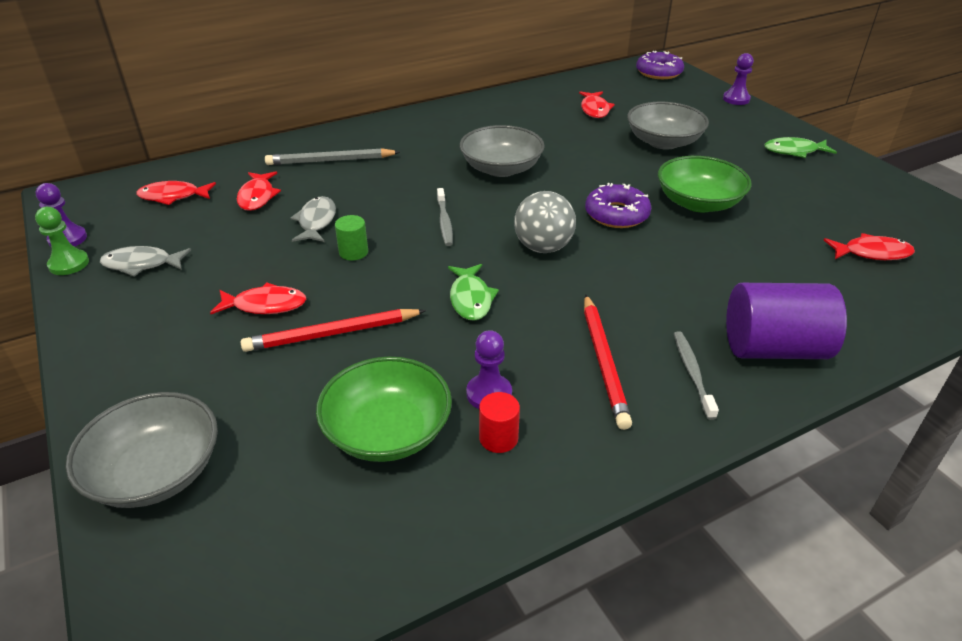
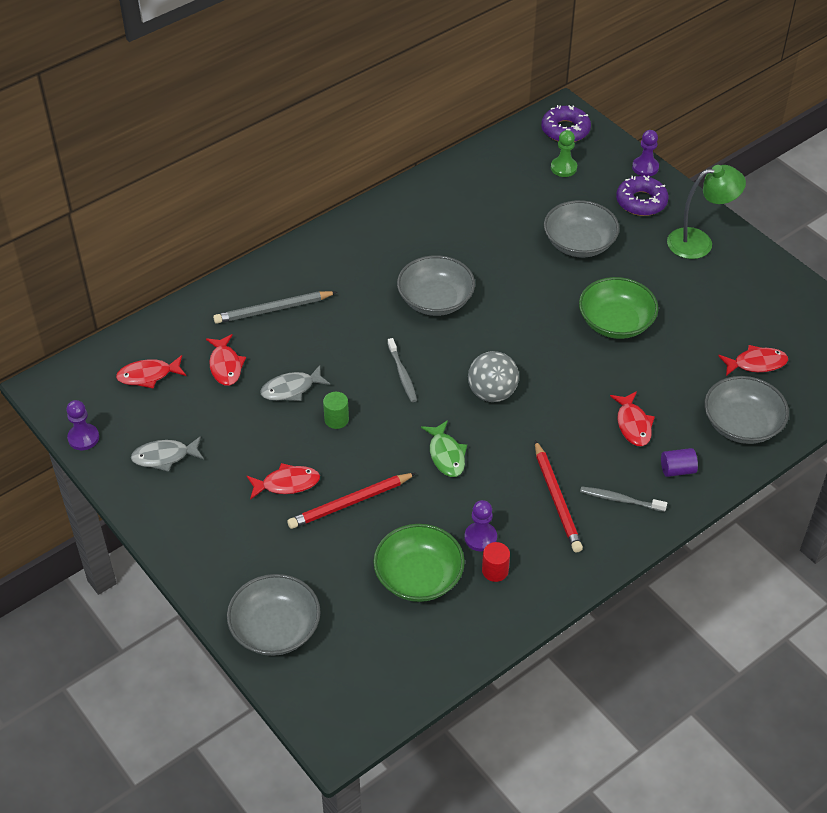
camera: 10 degrees left, 10 degrees up
green pawn [35,207,89,275] -> green pawn moved to [551,130,577,177]
grey fish [290,196,336,242] -> grey fish turned 105 degrees counterclockwise [260,365,330,401]
red fish [579,91,615,118] -> red fish moved to [610,391,655,446]
purple donut [585,183,651,228] -> purple donut moved to [616,175,669,216]
grey toothbrush [674,331,719,420] -> grey toothbrush turned 60 degrees counterclockwise [580,486,667,512]
purple cylinder [726,283,847,359] -> purple cylinder [661,448,698,477], size x0.47
green fish [764,137,837,158] -> green lamp [667,165,746,259]
none -> grey bowl [704,376,789,444]

